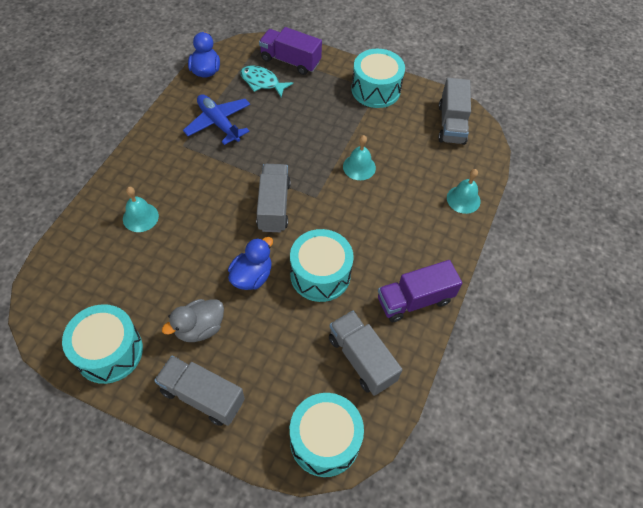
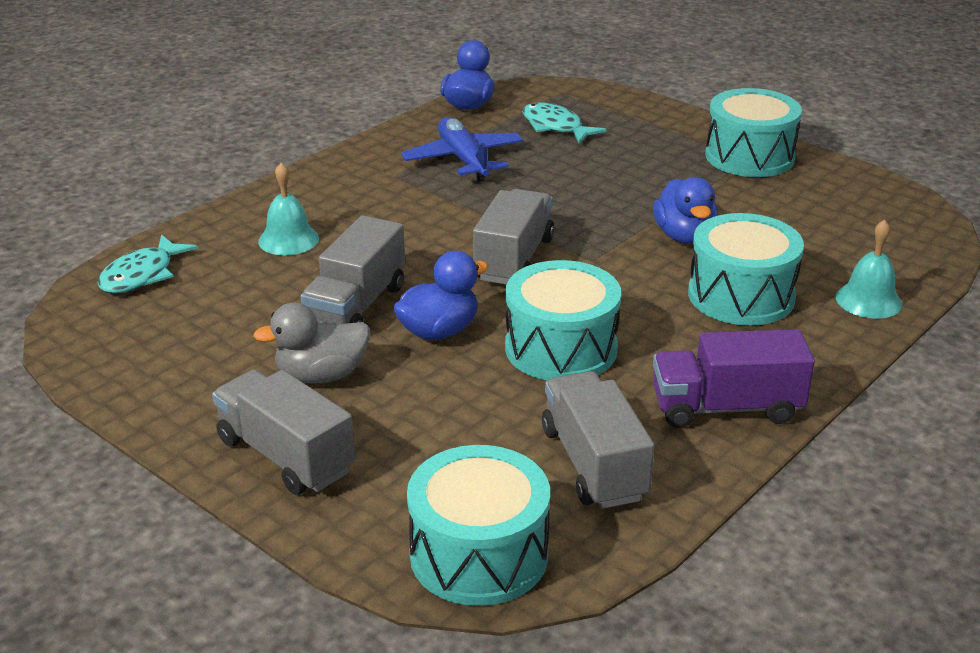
camera: 20 degrees right, 25 degrees down
turquoise drum [62,304,143,384] -> turquoise drum moved to [688,213,804,326]
purple truck [259,27,322,75] -> none
turquoise bell [343,135,376,180] -> blue duck [653,177,718,244]
grey truck [438,78,471,145] -> grey truck moved to [301,215,405,324]
none -> turquoise fish [97,234,198,293]

